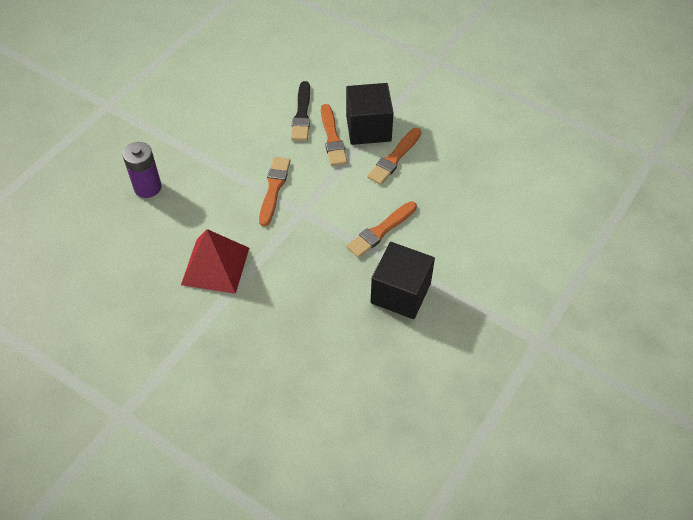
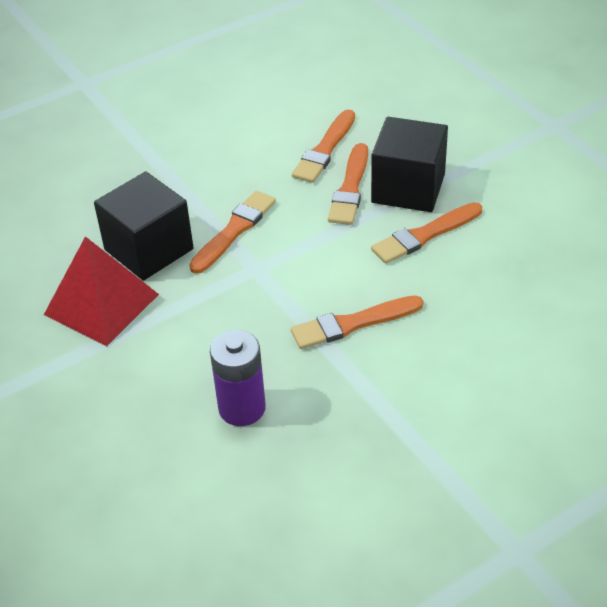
camera: 25 degrees right, 10 degrees down
purple battery [123,142,162,198] -> purple battery moved to [210,330,266,426]
black brush [291,81,310,141] -> orange brush [292,109,355,183]
black cube [371,242,435,319] -> black cube moved to [94,172,194,281]

